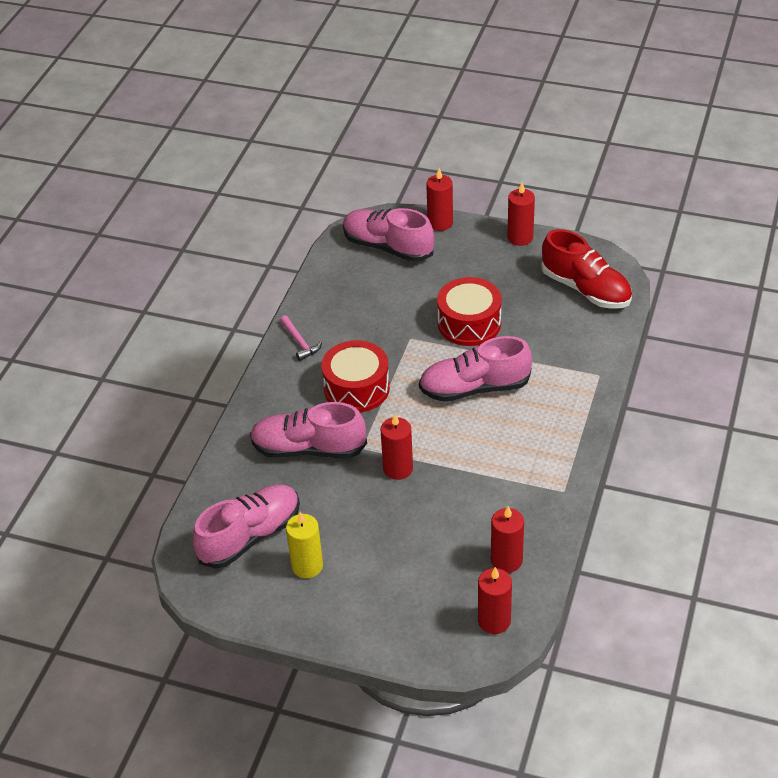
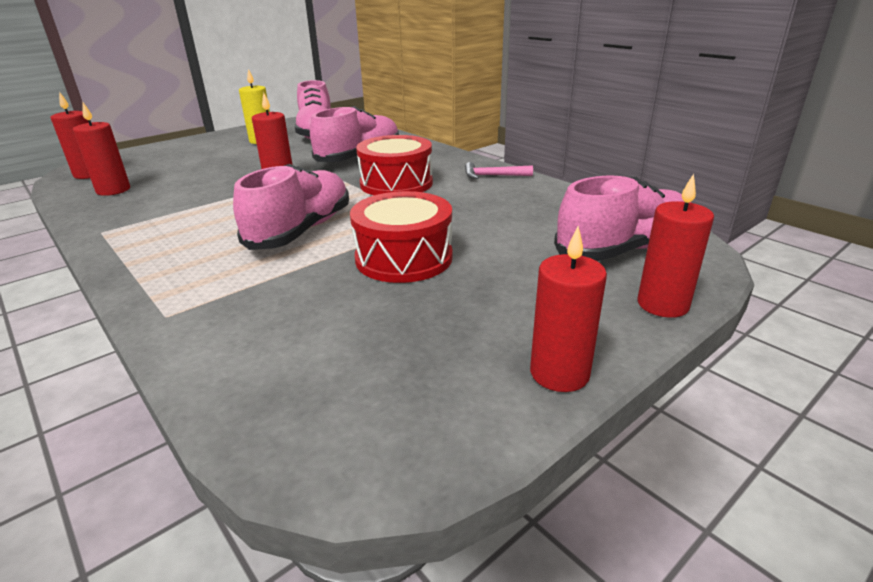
camera: 120 degrees right, 15 degrees down
red shoe [541,229,632,309] -> none

